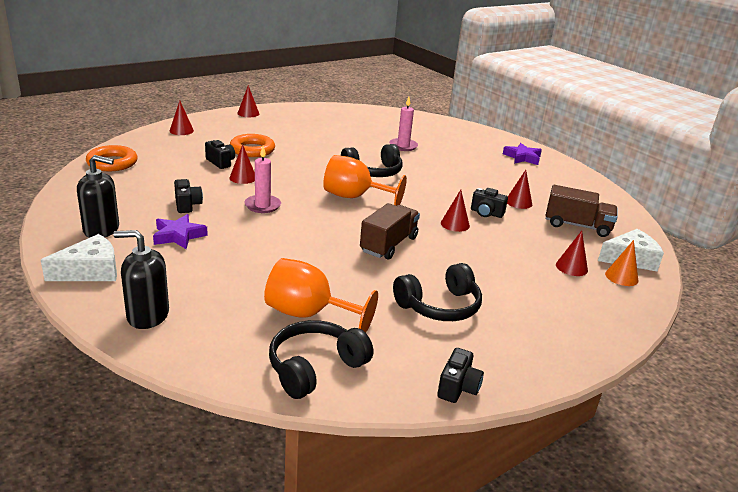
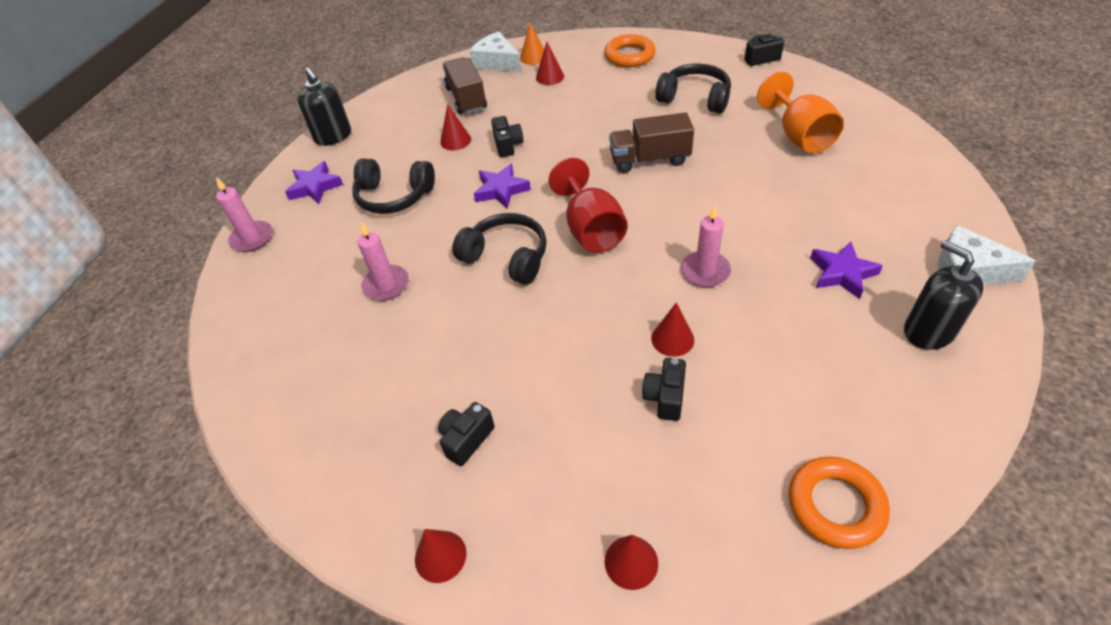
camera: 120 degrees left, 20 degrees up
black soap dispenser [114,230,169,329] -> black soap dispenser moved to [298,68,351,146]
black camera [174,179,203,213] -> black camera moved to [438,402,495,466]
orange ring [230,134,275,157] -> orange ring moved to [604,34,656,67]
black headphones [269,320,373,399] -> black headphones moved to [352,158,435,214]
orange goblet [323,155,407,206] -> red goblet [549,158,628,253]
red cone [441,190,470,232] -> none
none -> pink candle [216,177,273,252]
none -> purple star [474,164,531,209]

